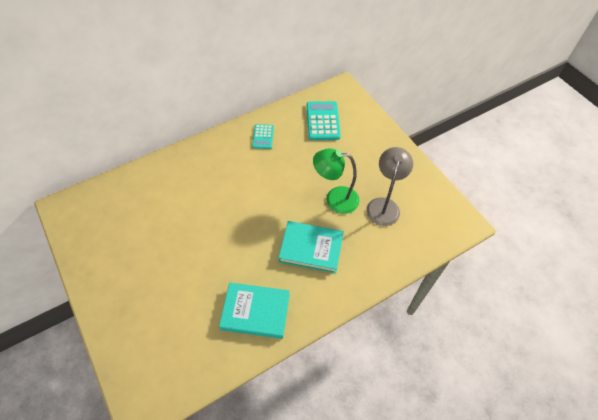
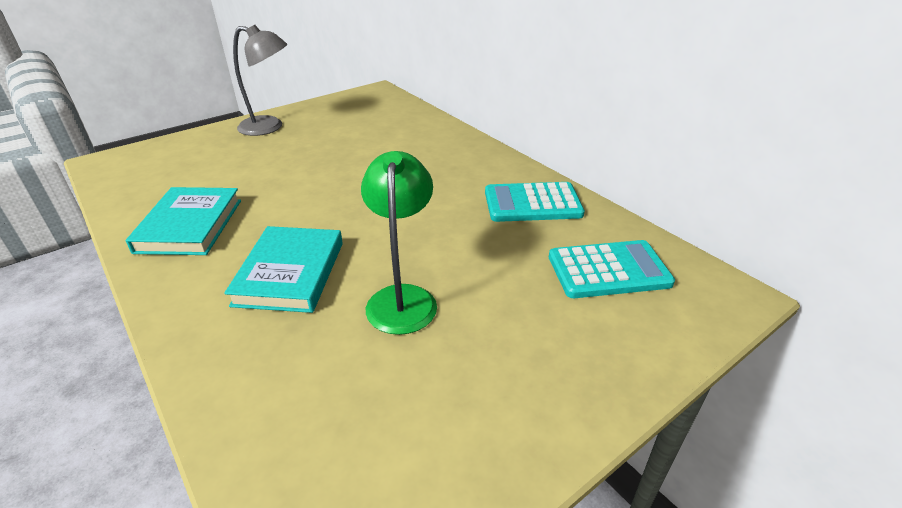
camera: 85 degrees right, 20 degrees down
turquoise calculator [252,124,274,149] -> turquoise calculator [485,182,585,222], size x1.66
grey lamp [366,147,413,226] -> grey lamp moved to [233,25,288,136]

